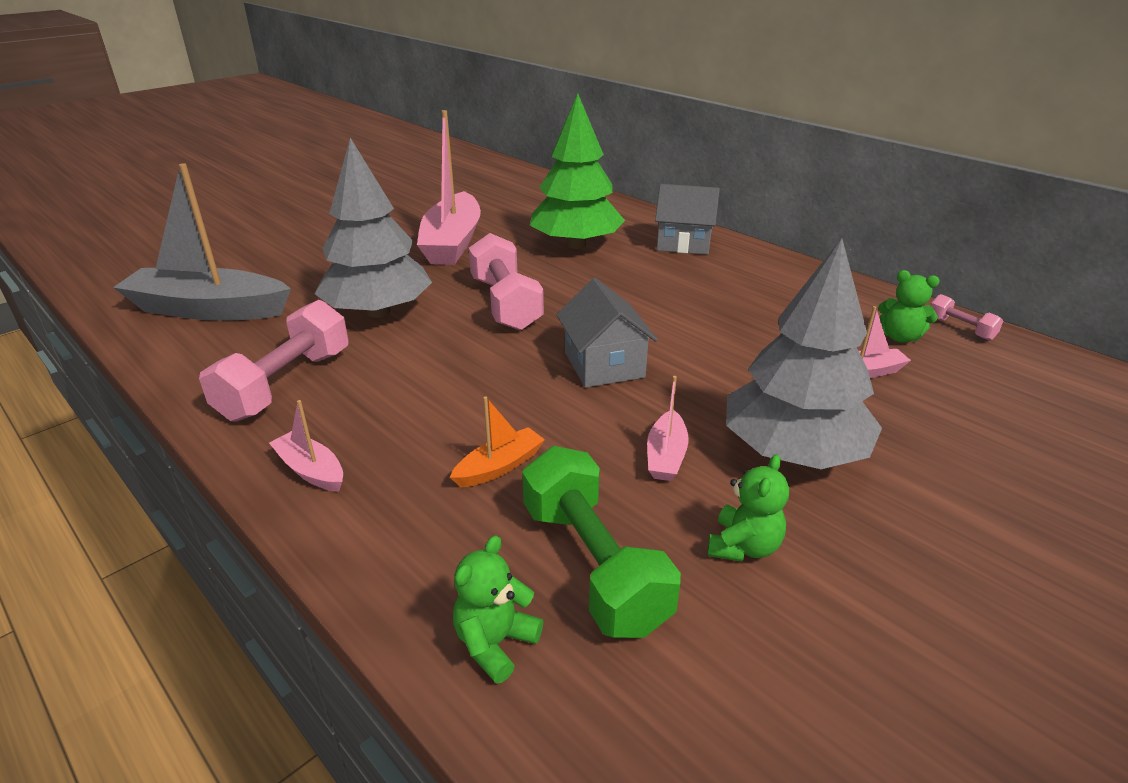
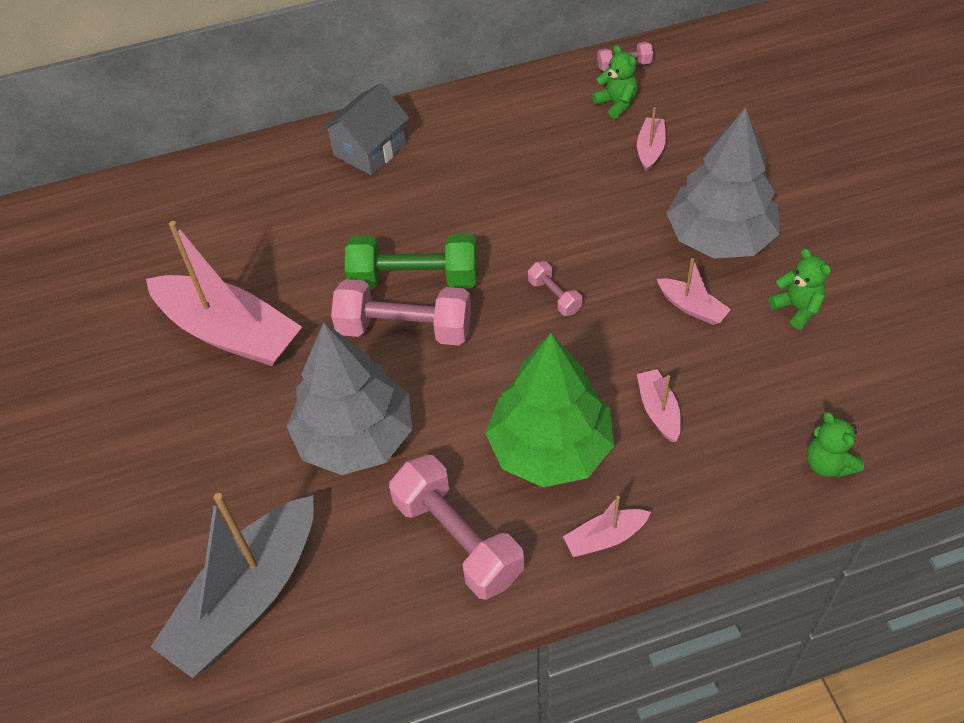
camera: 60 degrees left, 20 degrees up
orange boat [450,396,545,487] -> pink boat [637,369,681,442]
green dumbbell [522,446,681,638] -> green dumbbell moved to [345,234,477,290]
green tree [530,93,625,249] -> green tree moved to [485,333,614,487]
grey house [556,278,658,388] -> pink dumbbell [528,261,582,316]
green teddy bear [878,270,940,343] -> green teddy bear turned 90 degrees counterclockwise [592,45,637,119]

